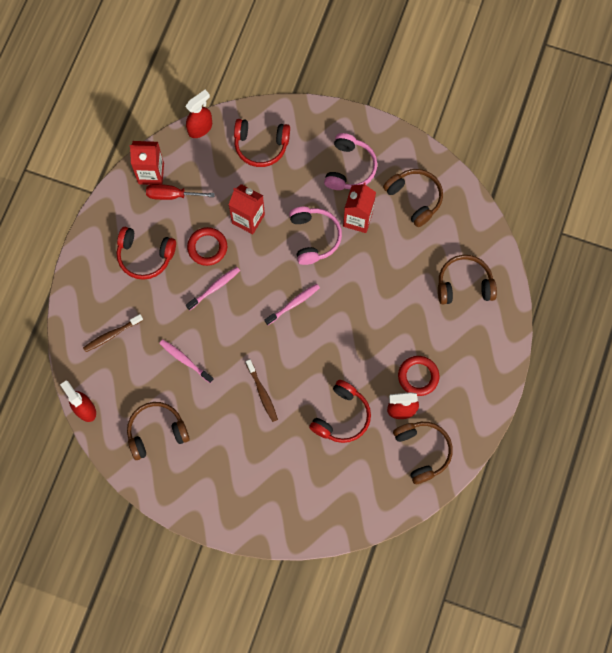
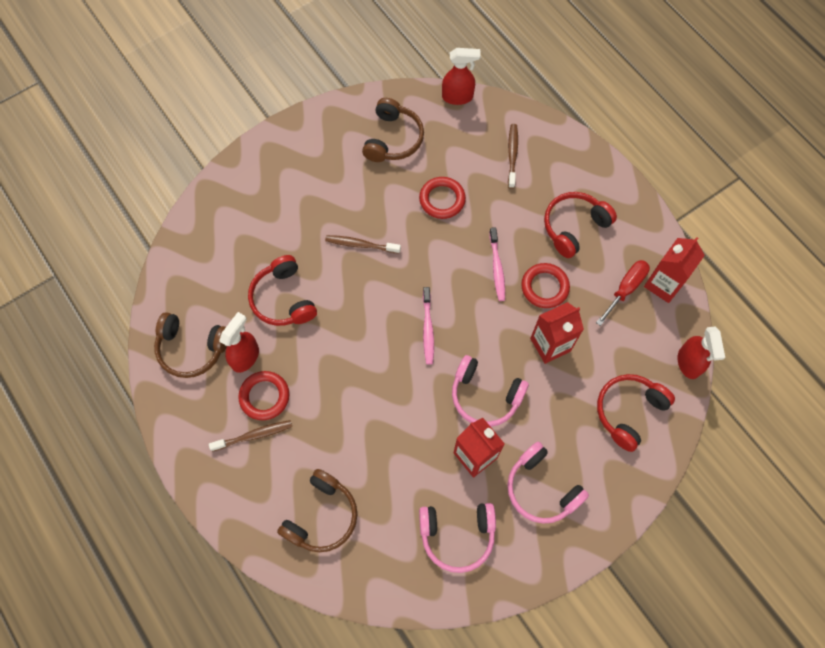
camera: 125 degrees right, 5 degrees down
pink toothbrush [159,339,213,383] -> red ring [419,177,466,219]
brown headphones [383,169,443,227] -> pink headphones [419,503,496,573]
none -> brown toothbrush [209,420,292,452]

